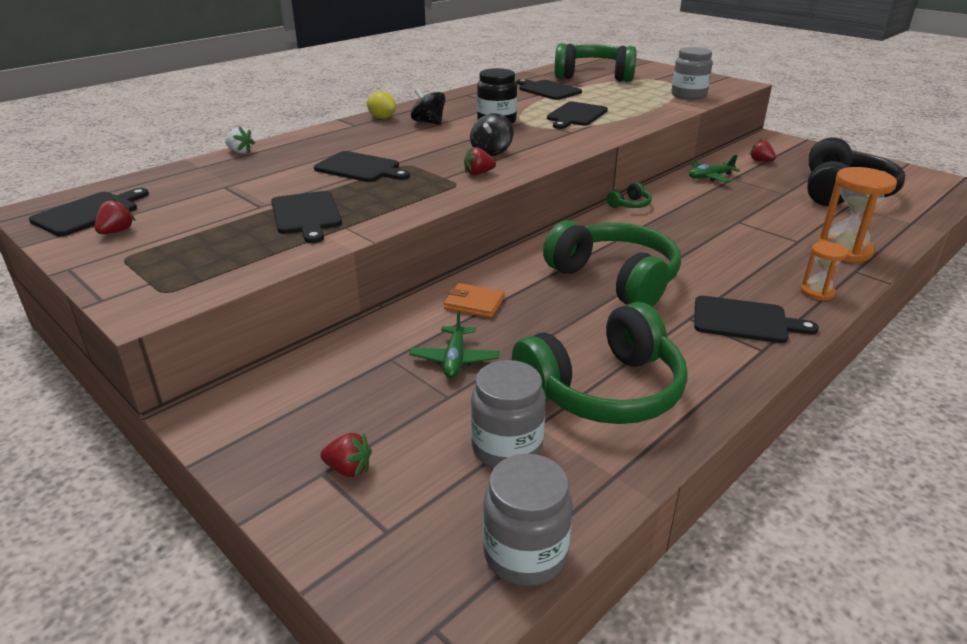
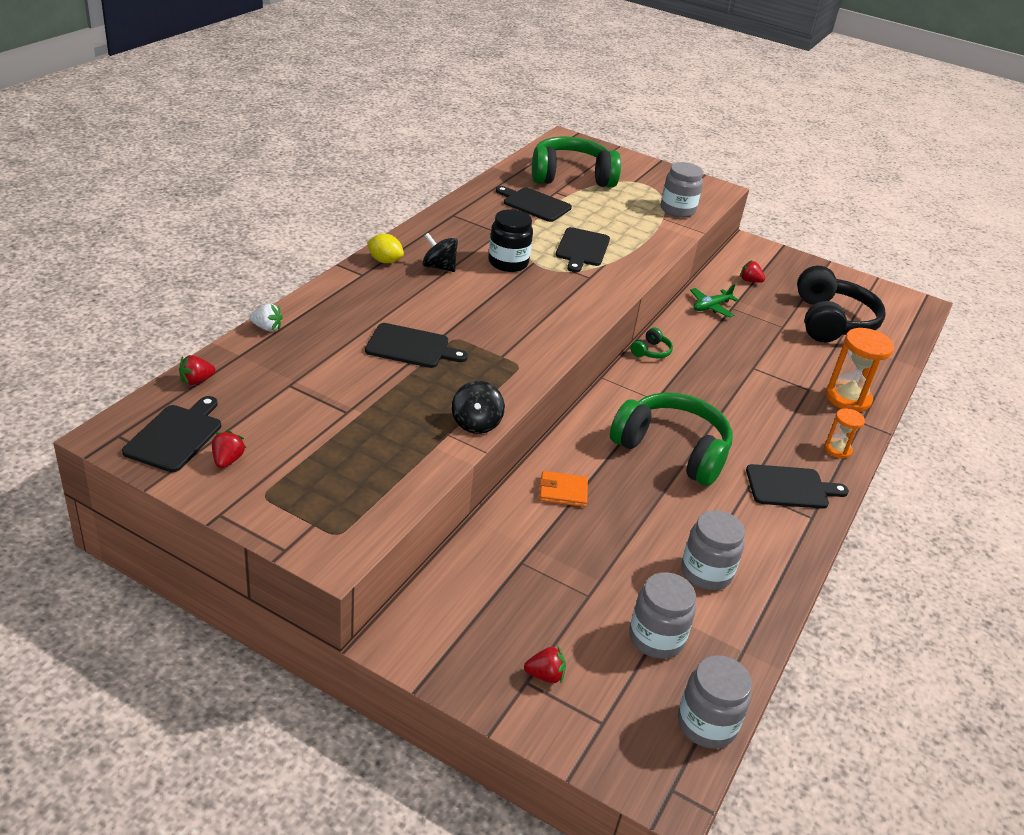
camera: 20 degrees left, 5 degrees up
black cutting board [271,191,342,243] -> none
green plane [410,310,499,378] -> none
red strawberry [464,146,496,175] -> red strawberry moved to [179,355,216,385]
black spinning top [470,113,514,156] -> black spinning top moved to [452,381,505,434]
green headphones [512,302,688,424] -> grey jar [681,510,745,590]

